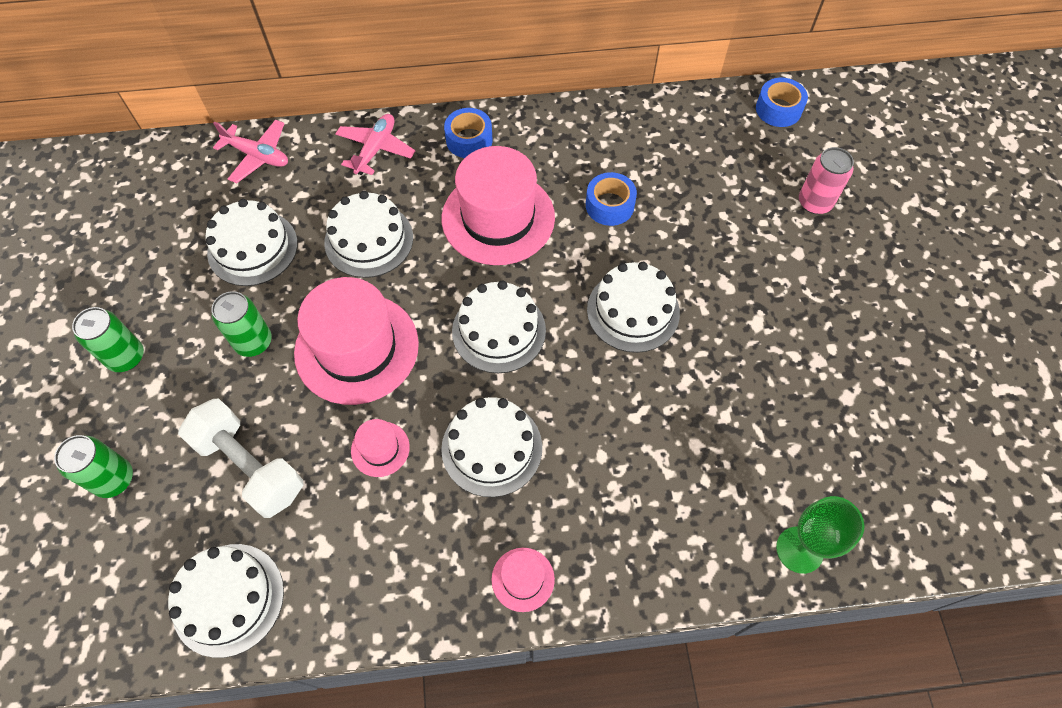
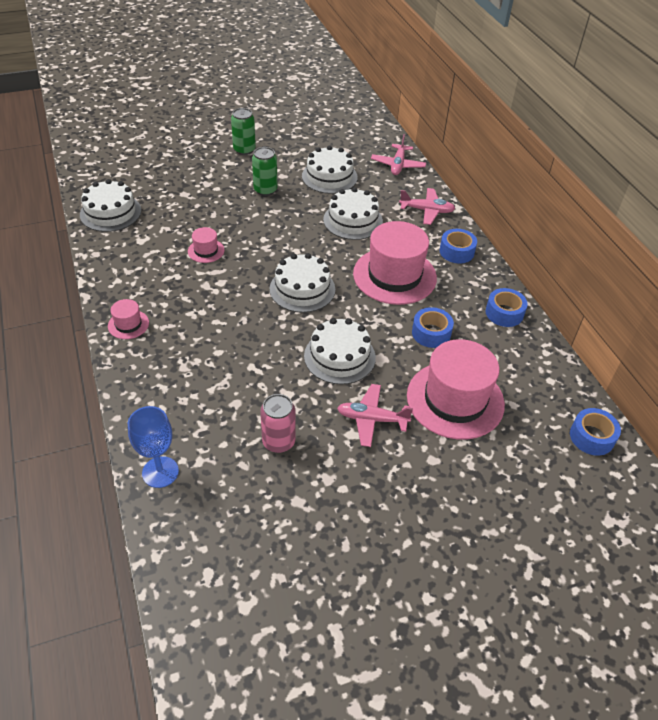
camera: 75 degrees right, 15 degrees down
green can [54,435,133,498] -> none
white dumbbell [178,399,304,518] -> none
pink hat [294,277,419,405] -> pink hat moved to [407,339,505,440]
white cake [441,397,542,497] -> none
green goblet [776,496,864,574] -> blue goblet [128,406,179,488]
pink can [799,147,854,214] -> pink can moved to [260,394,295,453]
none -> pink plane [337,384,413,447]
none -> blue tape [486,288,528,327]

